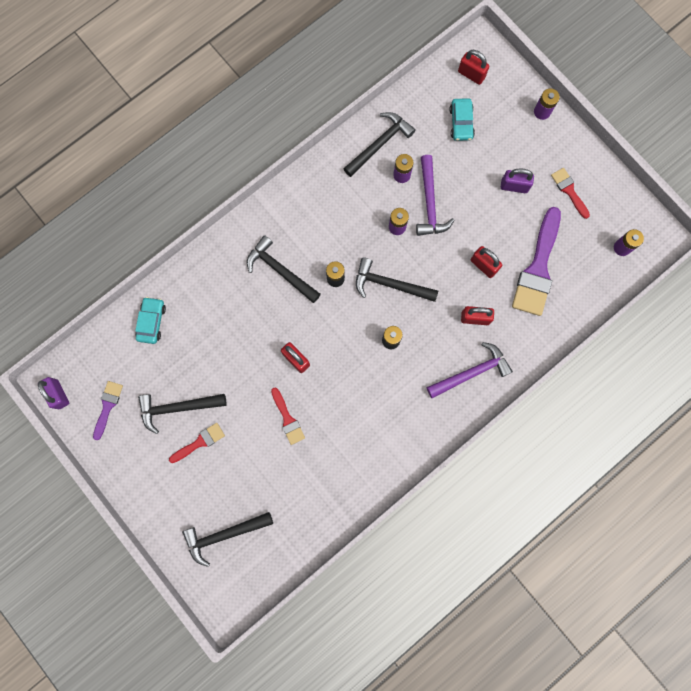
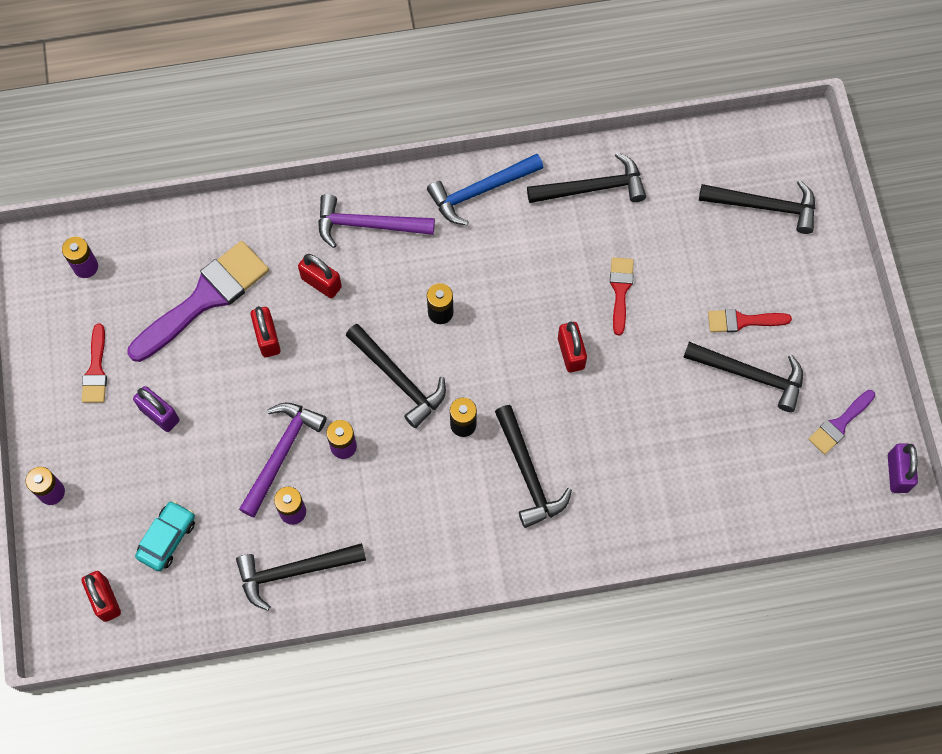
camera: 150 degrees left, 10 degrees down
turquoise car [135,297,166,344] -> none
none -> blue hammer [427,154,543,225]
none -> black hammer [527,152,646,203]

